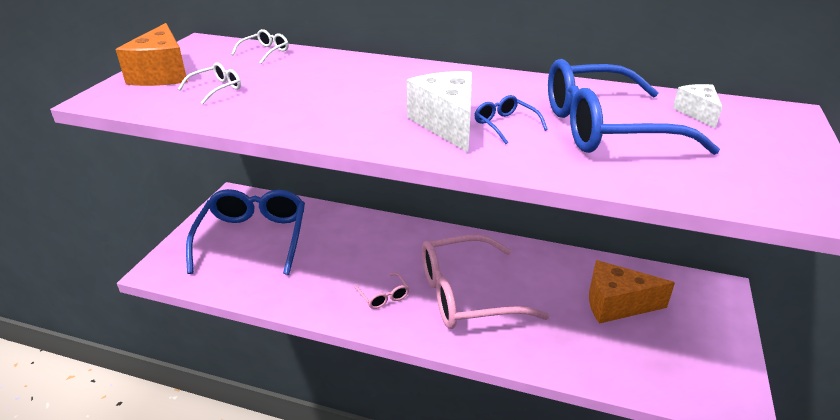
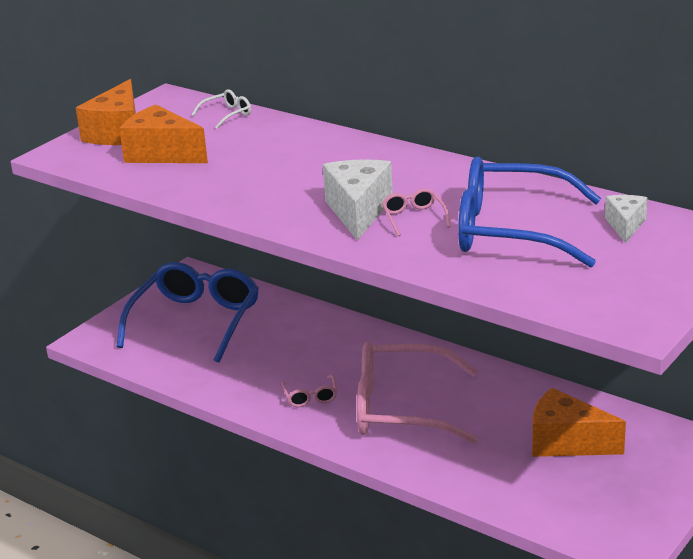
camera: 20 degrees right, 5 degrees down
white glasses [178,62,241,104] -> orange cheese [119,105,208,163]
blue glasses [475,95,548,144] -> pink glasses [382,188,450,236]

